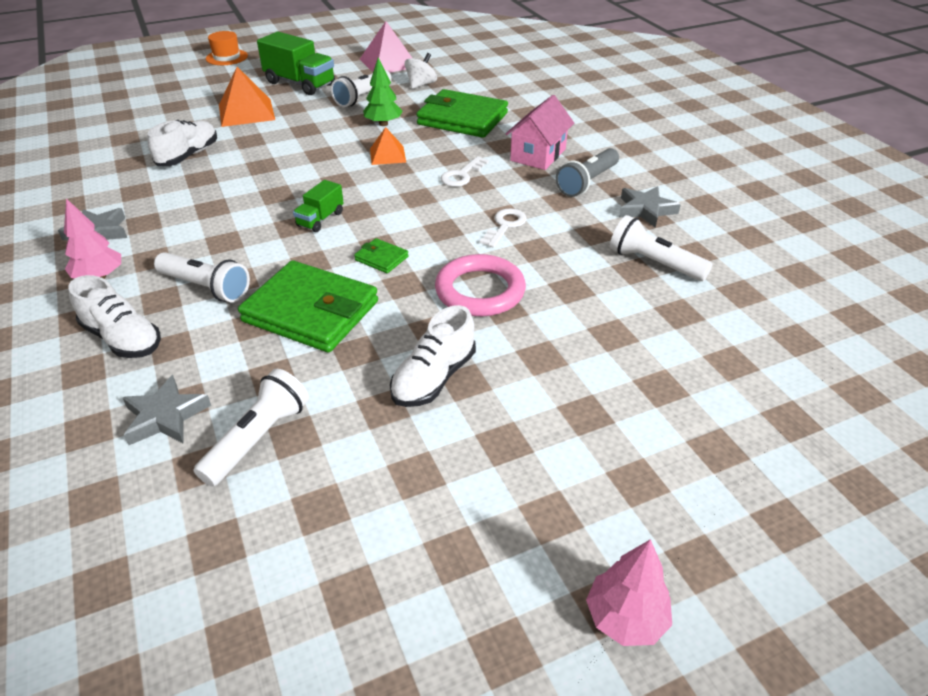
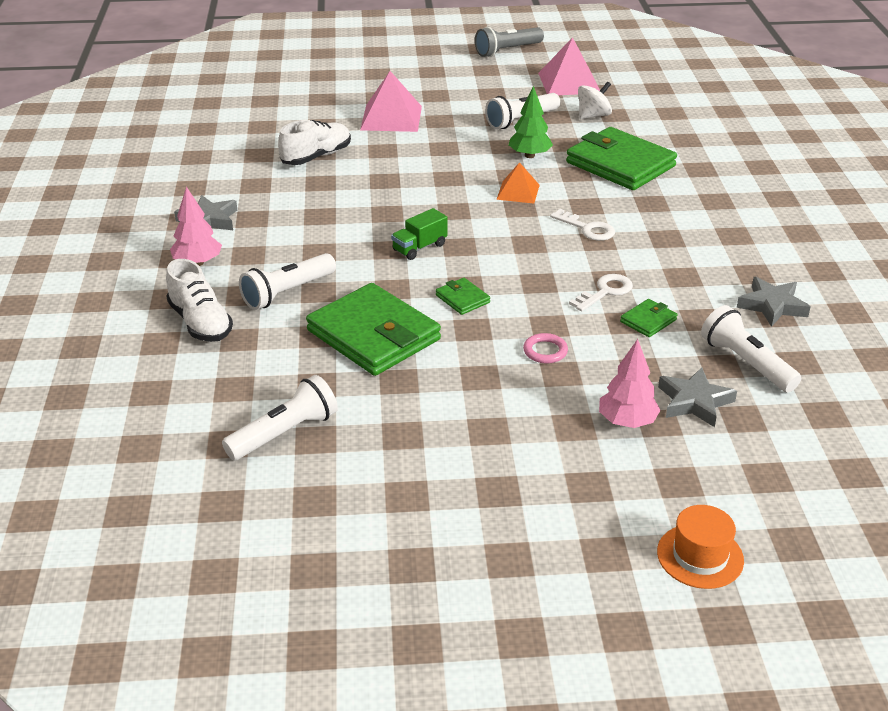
camera: 20 degrees right, 5 degrees down
grey star [123,375,211,445] -> grey star moved to [658,368,737,427]
white flashlight [154,252,250,303] -> white flashlight turned 90 degrees clockwise [239,253,336,310]
orange hat [206,31,248,65] -> orange hat moved to [657,505,744,589]
orange pyramid [219,67,275,127] -> pink pyramid [360,71,422,132]
green truck [257,32,335,95] -> none
white shoe [390,305,476,407] -> none
pink ring [435,254,526,316] -> pink ring [523,333,568,363], size x0.47
white key [440,156,489,187] -> white key turned 105 degrees counterclockwise [550,209,615,241]
pink house [506,95,574,170] -> none
grey flashlight [556,148,619,197] -> grey flashlight moved to [475,27,544,57]
pink tree [586,539,672,646] -> pink tree moved to [599,339,661,428]
none -> green wallet [620,299,678,337]

